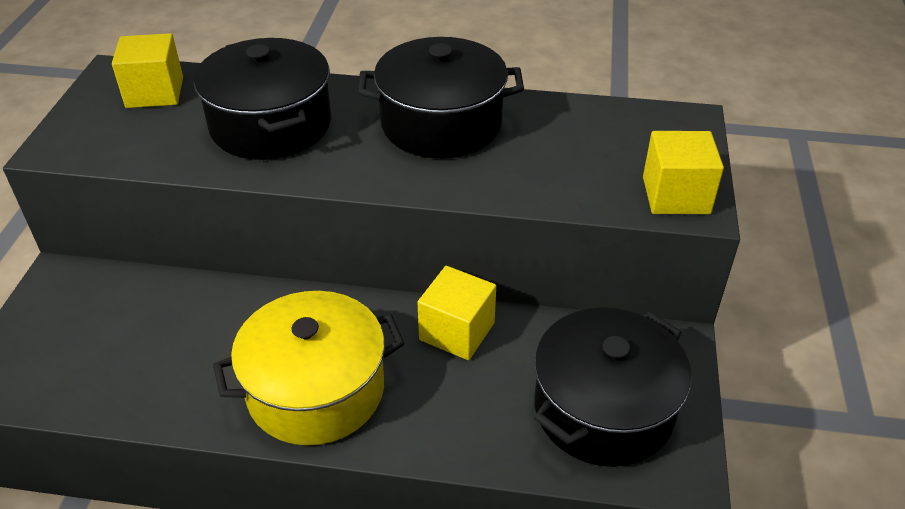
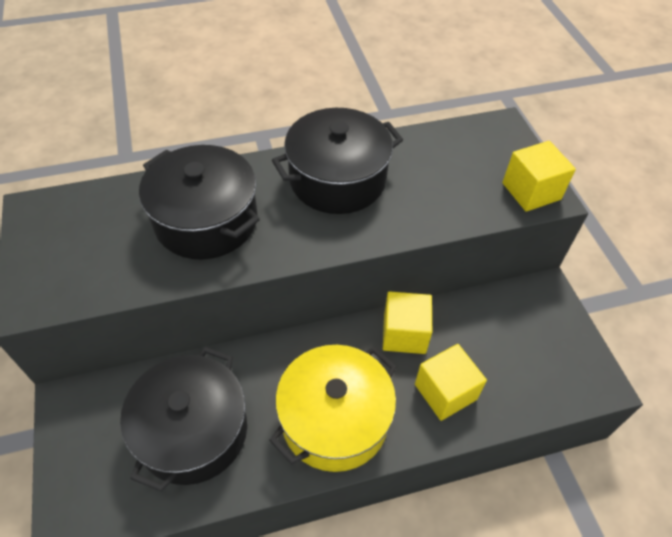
camera: 25 degrees left, 10 degrees up
yellow cube [112,33,183,108] -> yellow cube moved to [415,344,487,421]
black pot [534,308,692,467] -> black pot moved to [120,347,247,492]

